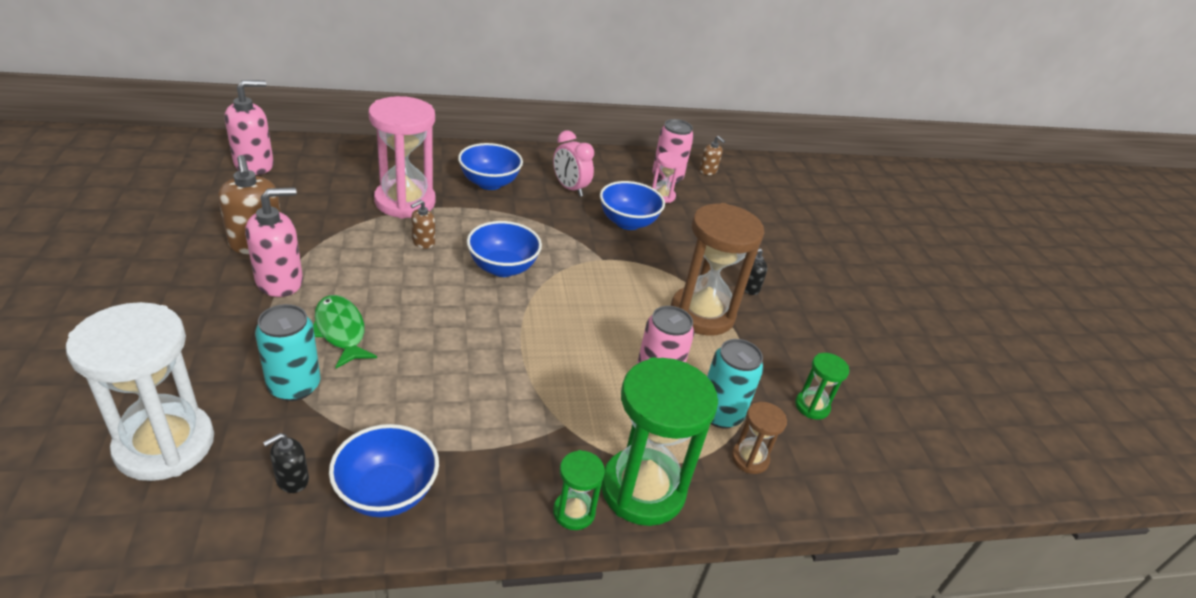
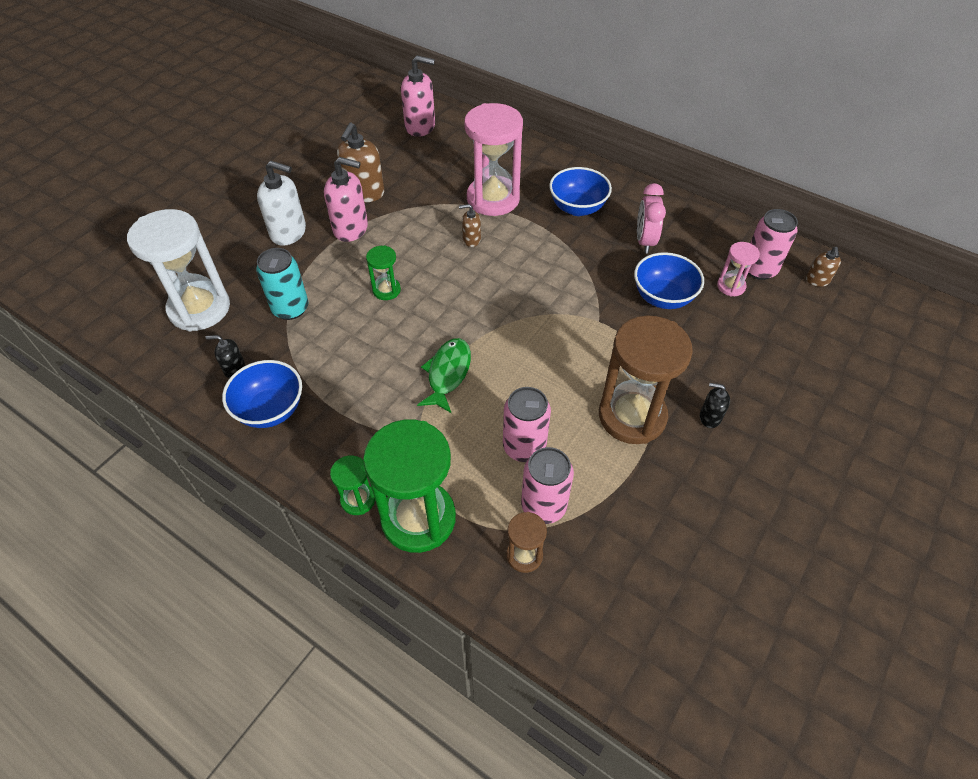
camera: 50 degrees right, 15 degrees up
green fish [313,295,377,368] -> green fish moved to [417,338,471,413]
blue bowl [467,221,542,277] -> none
turquoise can [707,339,764,428] -> pink can [521,447,574,524]
green hourglass [795,353,849,420] -> green hourglass moved to [366,245,401,300]
none -> white soap dispenser [257,161,306,246]

